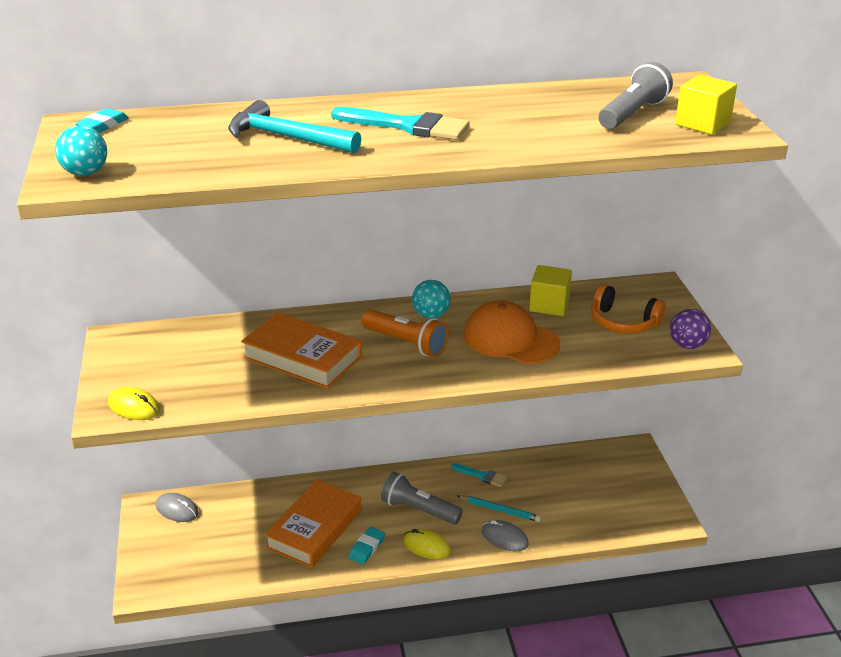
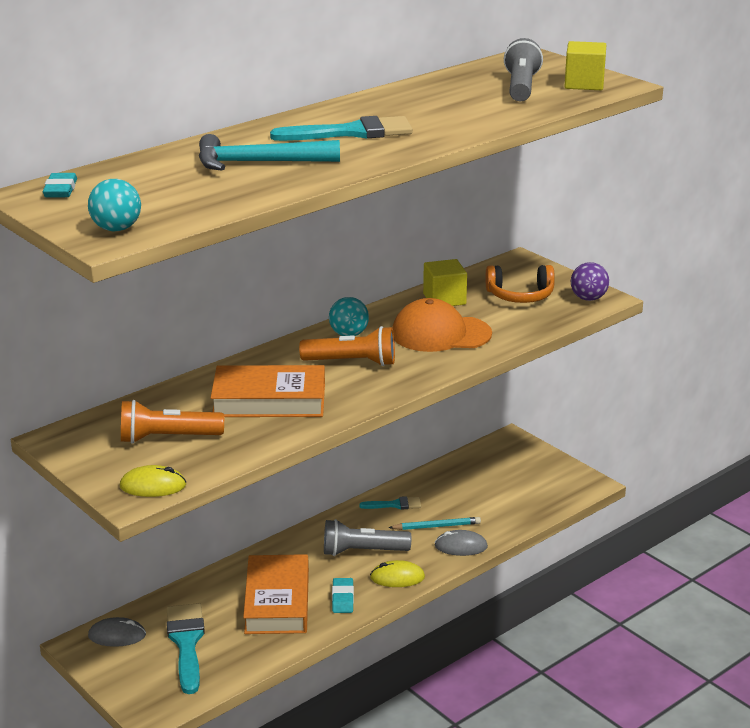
camera: 30 degrees left, 5 degrees down
none -> orange flashlight [121,400,224,444]
none -> turquoise brush [167,603,205,694]

